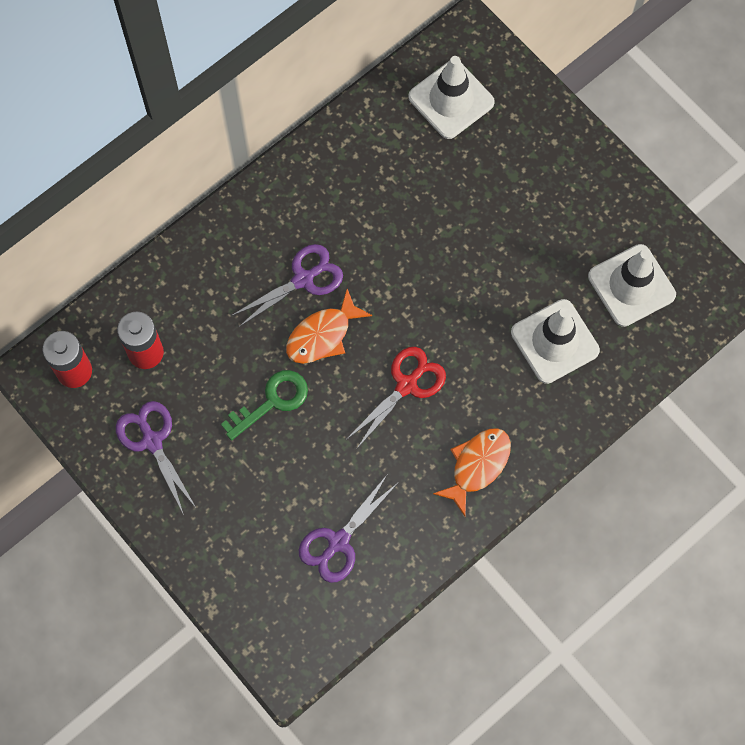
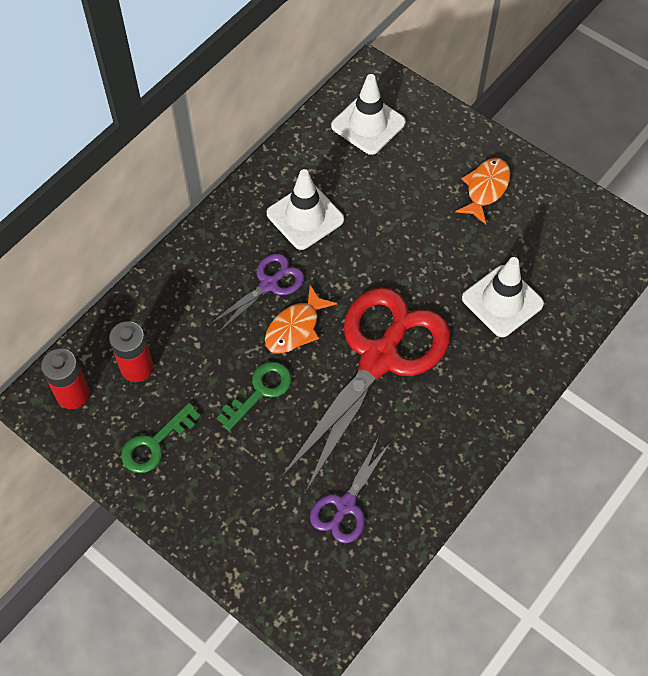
camera: 10 degrees left, 10 degrees down
purple scissors [116,401,197,515] -> green key [121,403,201,473]
red scissors [346,347,446,448] -> red scissors [282,287,450,492], size x2.10
orange fish [433,428,511,516] -> orange fish moved to [455,158,510,224]
white traffic cone [588,244,676,327] -> white traffic cone moved to [267,169,344,250]

